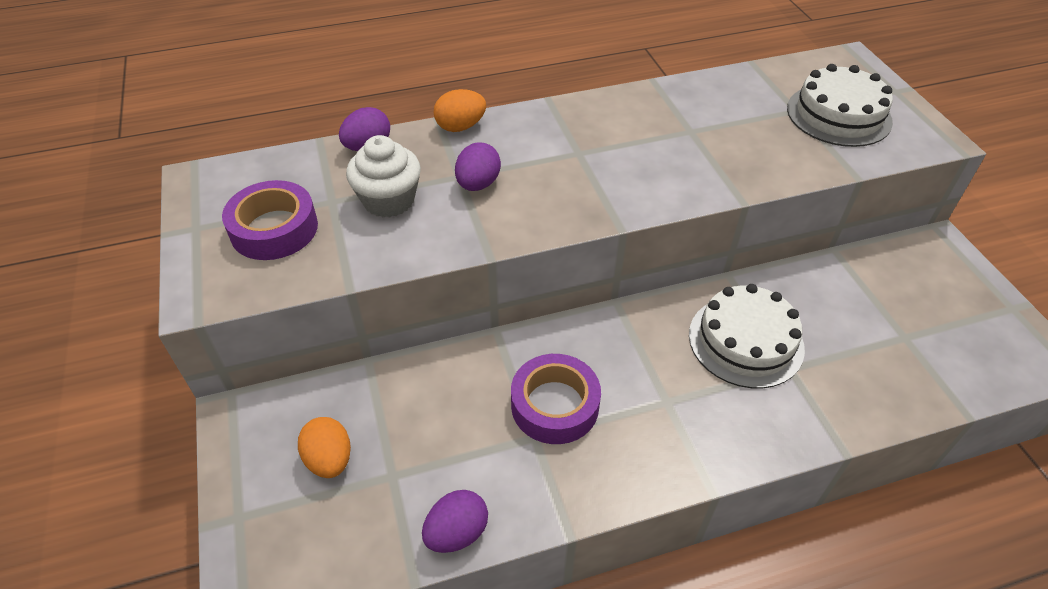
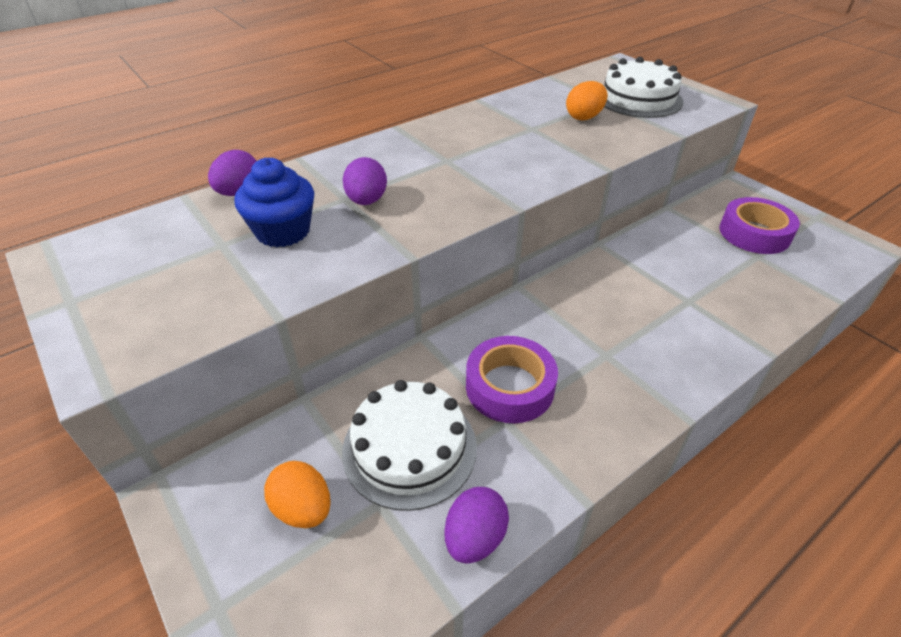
camera: 20 degrees left, 5 degrees down
purple tape [222,180,318,260] -> purple tape moved to [720,197,800,254]
white cupcake [346,135,421,218] -> blue cupcake [234,158,314,247]
orange egg [433,89,486,132] -> orange egg moved to [566,81,608,120]
white cake [689,284,805,389] -> white cake moved to [342,380,477,511]

